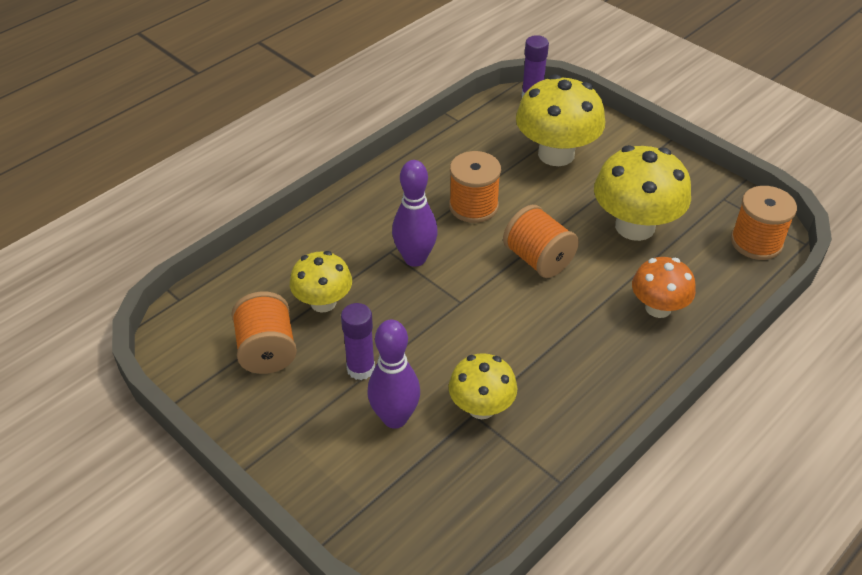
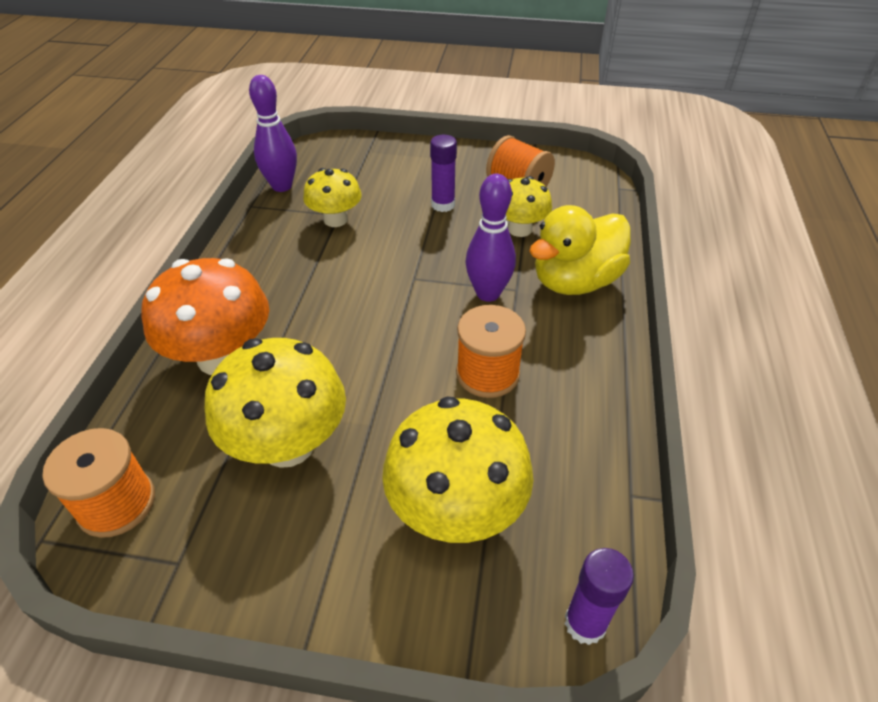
camera: 145 degrees right, 0 degrees up
purple bowling pin [367,320,420,429] -> purple bowling pin moved to [249,75,297,192]
orange spool [503,205,579,278] -> none
orange mushroom [632,257,696,318] -> orange mushroom [141,258,269,375], size x1.64
none -> yellow duck [529,205,631,295]

